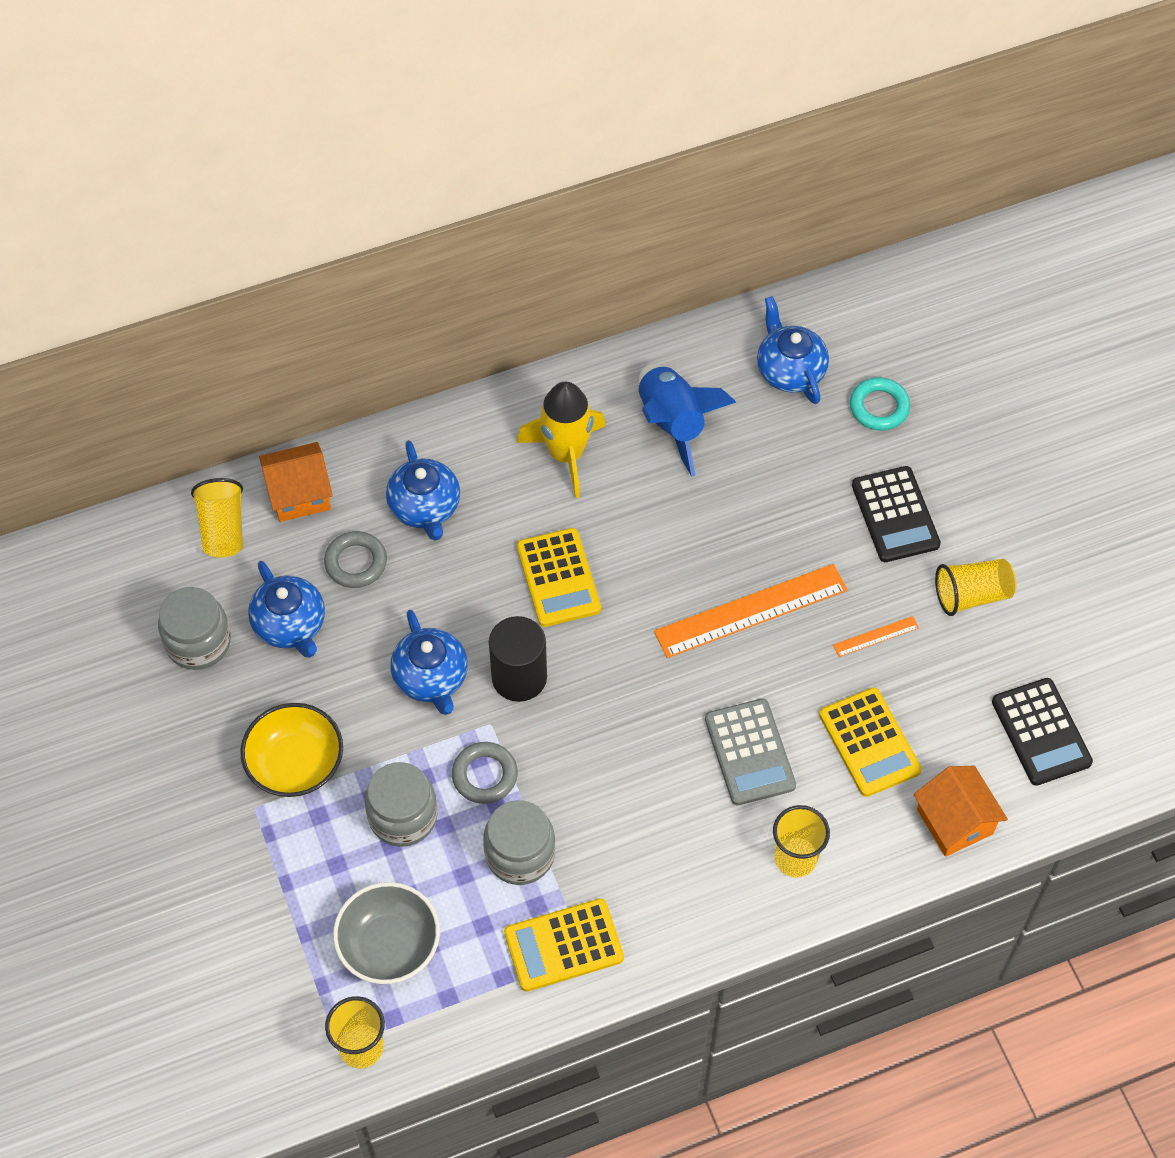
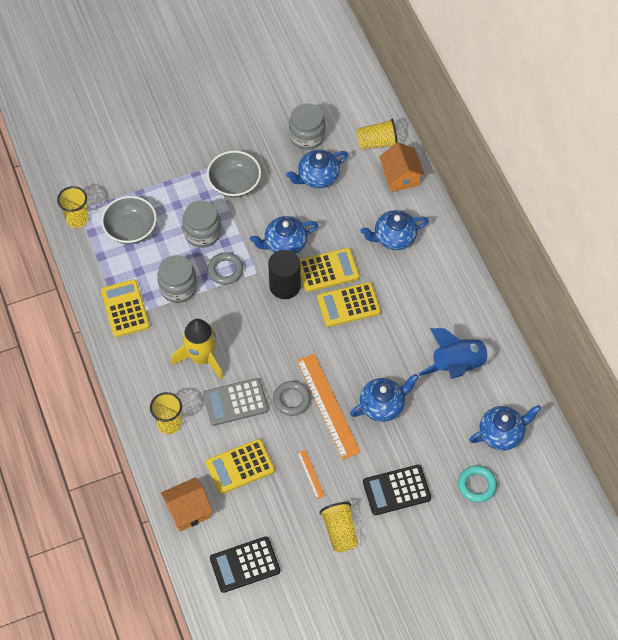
camera: 90 degrees right, 0 degrees up
yellow bowl [240,703,343,797] -> grey bowl [207,150,261,198]
grey ring [324,531,387,588] -> grey ring moved to [273,381,311,416]
yellow rocket [517,382,606,498] -> yellow rocket moved to [171,319,223,380]
none -> yellow calculator [300,248,360,292]
none -> blue teapot [350,374,419,422]

